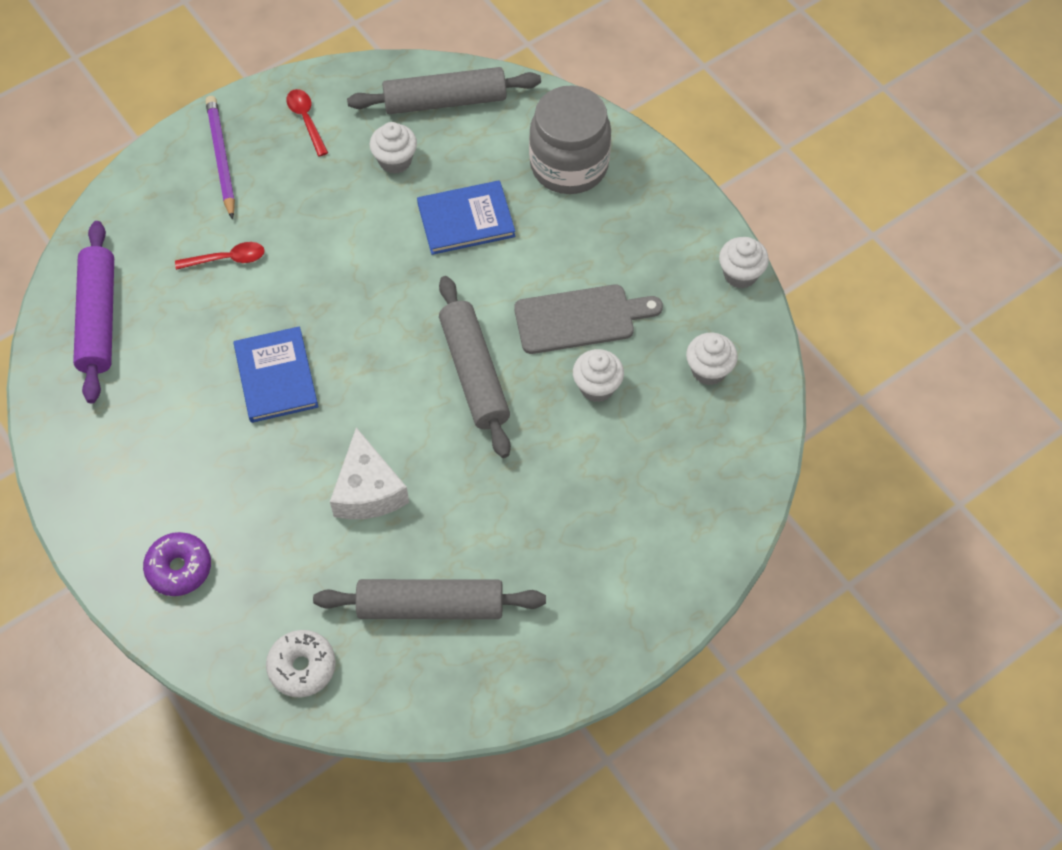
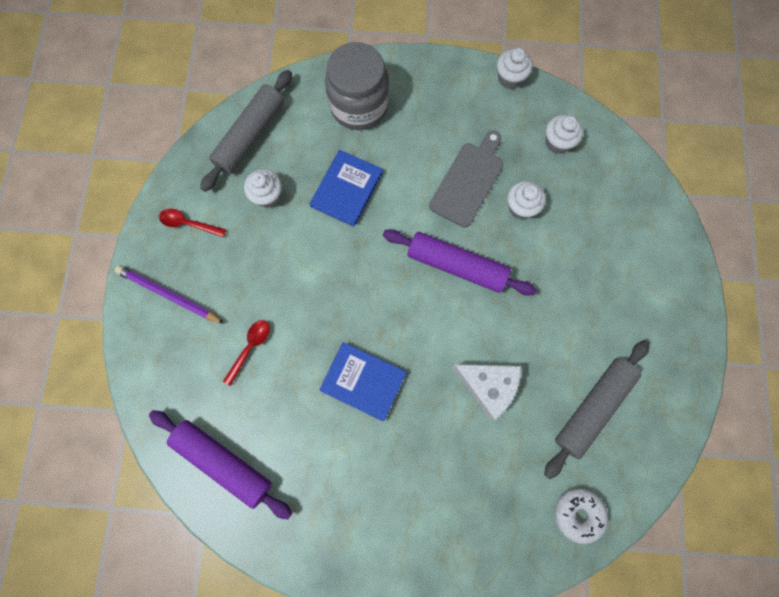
camera: 50 degrees left, 15 degrees up
purple donut [143,532,211,596] -> none
grey rolling pin [439,276,511,458] -> purple rolling pin [383,229,537,296]

